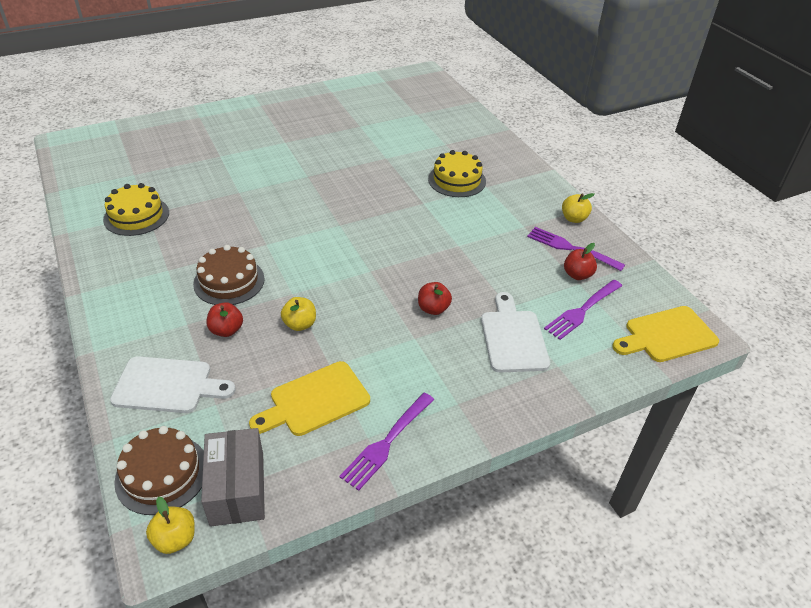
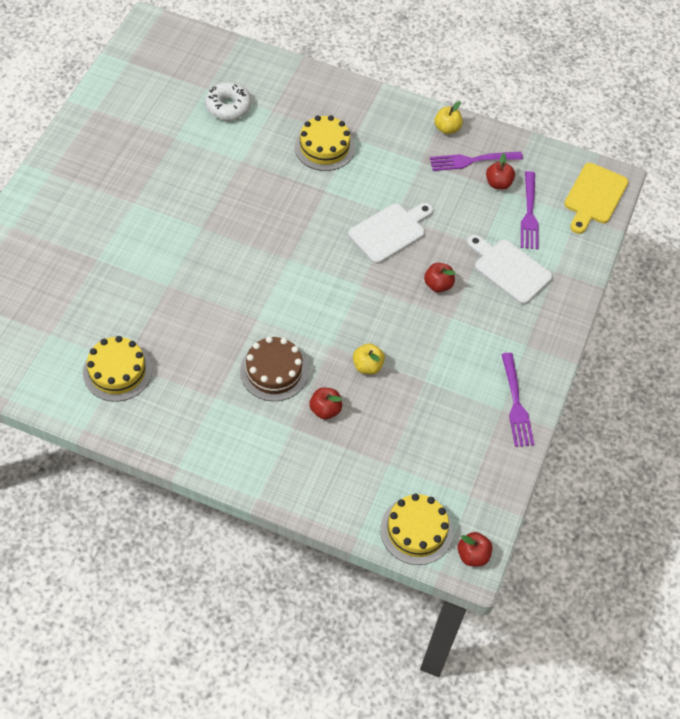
camera: 45 degrees left, 15 degrees up
white cutting board [110,356,236,413] -> white cutting board moved to [348,203,433,264]
brown cake [114,426,204,515] -> yellow cake [380,494,453,565]
yellow apple [146,497,195,554] -> red apple [457,532,493,566]
grey box [201,428,265,527] -> none
yellow cutting board [249,361,370,436] -> none
none -> white donut [205,82,251,120]

